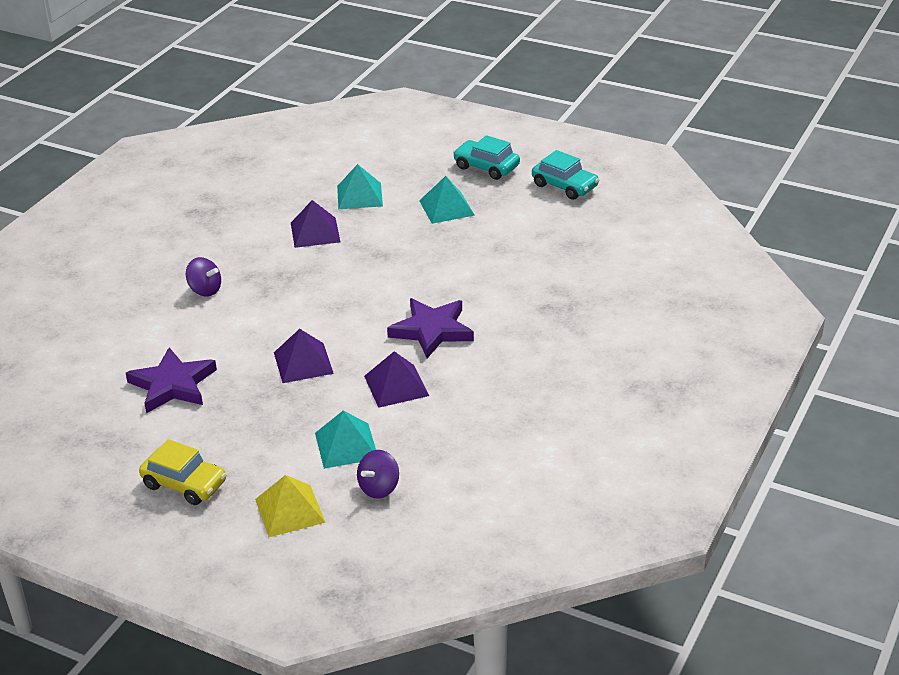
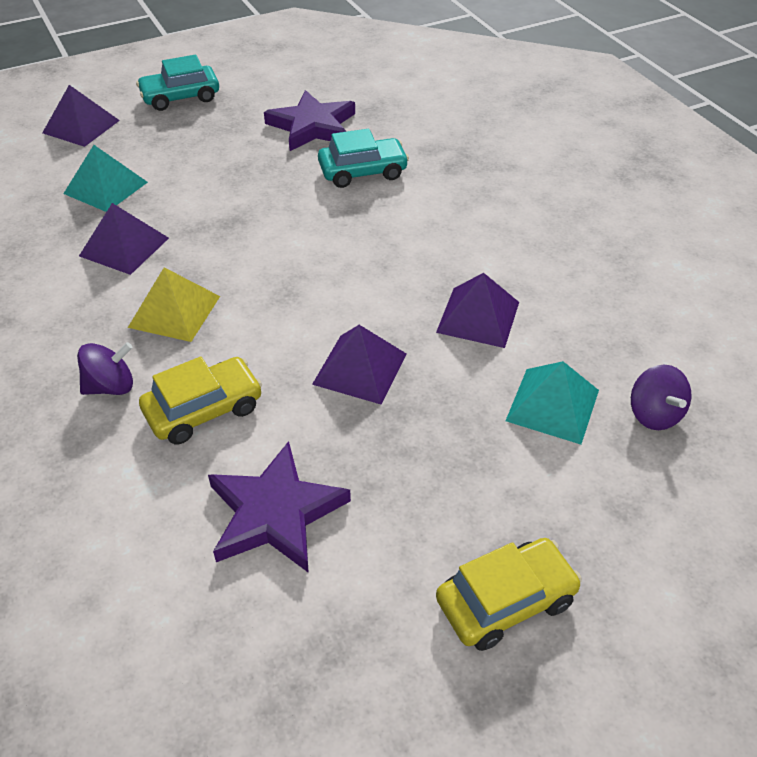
camera: 55 degrees left, 10 degrees up
yellow pyramid [255,475,326,537] -> yellow pyramid moved to [128,267,220,342]
purple star [387,298,474,358] -> purple star moved to [264,90,355,151]
turquoise pyramid [419,176,475,224] -> none
turquoise car [532,150,599,200] -> turquoise car moved to [318,129,409,188]
none -> purple pyramid [42,85,120,147]
none -> yellow car [139,357,262,444]

